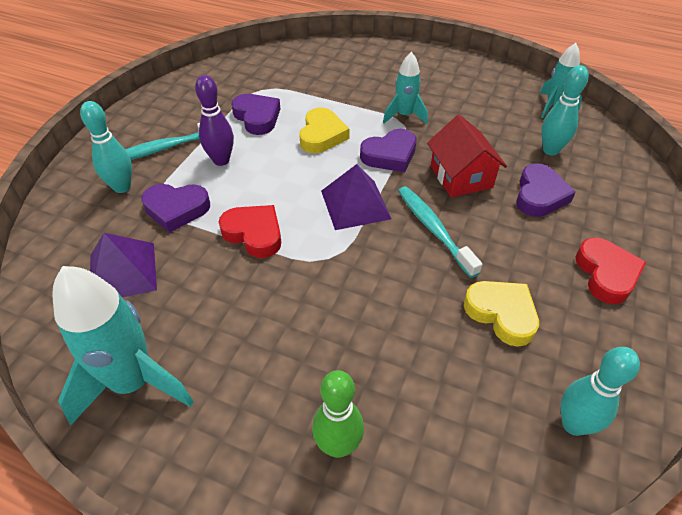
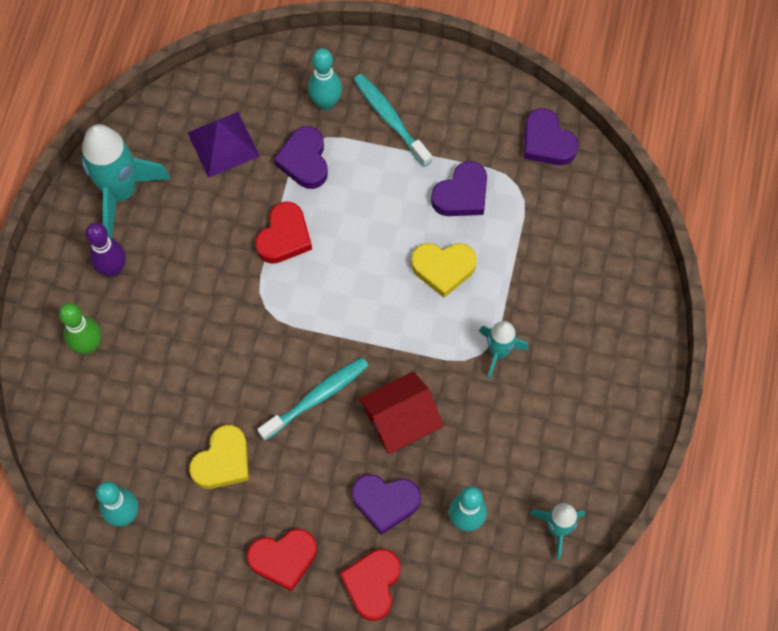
camera: 80 degrees right, 20 degrees up
purple bowling pin [195,75,234,166] -> purple bowling pin moved to [85,223,126,277]
purple pyramid [321,164,391,230] -> none
purple heart [360,129,417,172] -> purple heart moved to [524,108,578,165]
none -> red heart [340,549,401,621]

